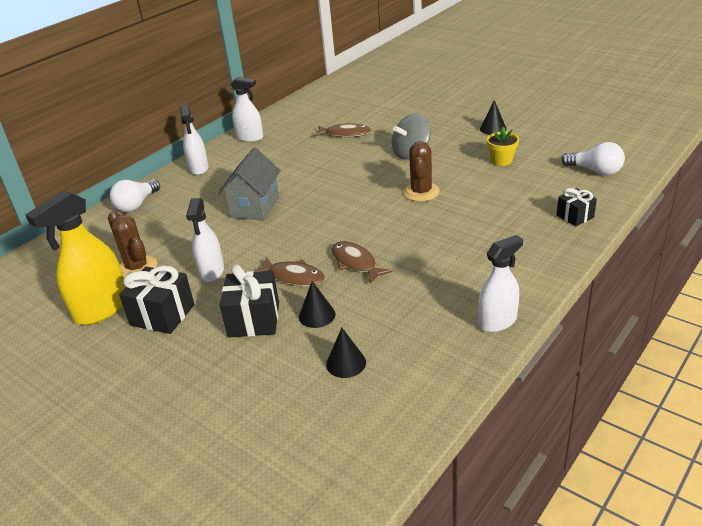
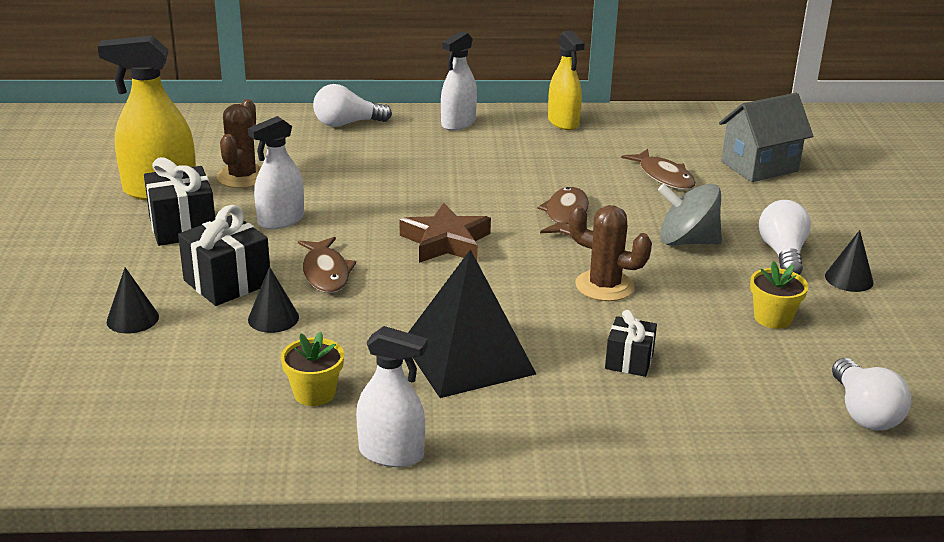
camera: 45 degrees right, 5 degrees down
grey house [218,148,281,220] -> grey house moved to [719,93,813,182]
white spray bottle [231,77,263,142] -> yellow spray bottle [548,30,585,130]
black cone [326,328,366,378] -> black cone moved to [107,267,159,334]
brown fish [332,241,392,283] -> brown fish moved to [537,187,589,236]
brown cactus [403,141,440,202] -> brown cactus turned 60 degrees clockwise [568,205,652,301]
black gift [557,188,597,226] -> black gift moved to [605,310,657,377]
none -> yellow flower pot [281,332,344,406]
none -> brown star [400,203,491,263]
none -> black pyramid [408,249,536,398]
none -> white light bulb [759,200,811,275]

